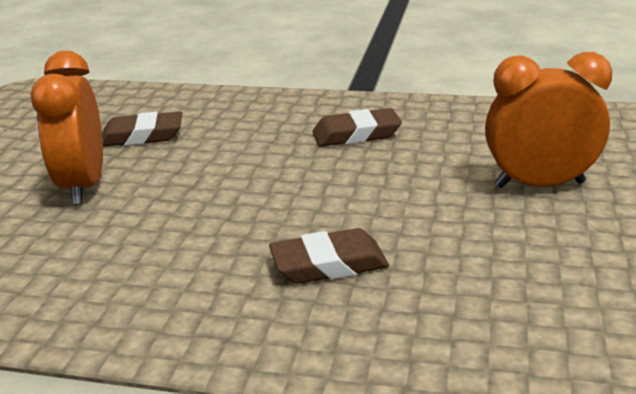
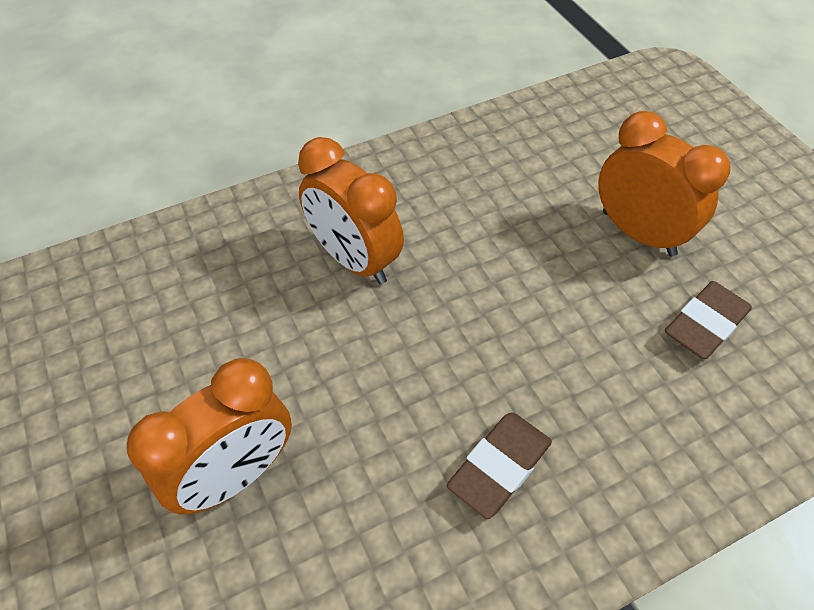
camera: 140 degrees right, 25 degrees up
brown eraser [269,228,389,284] -> orange clock [298,137,404,284]

